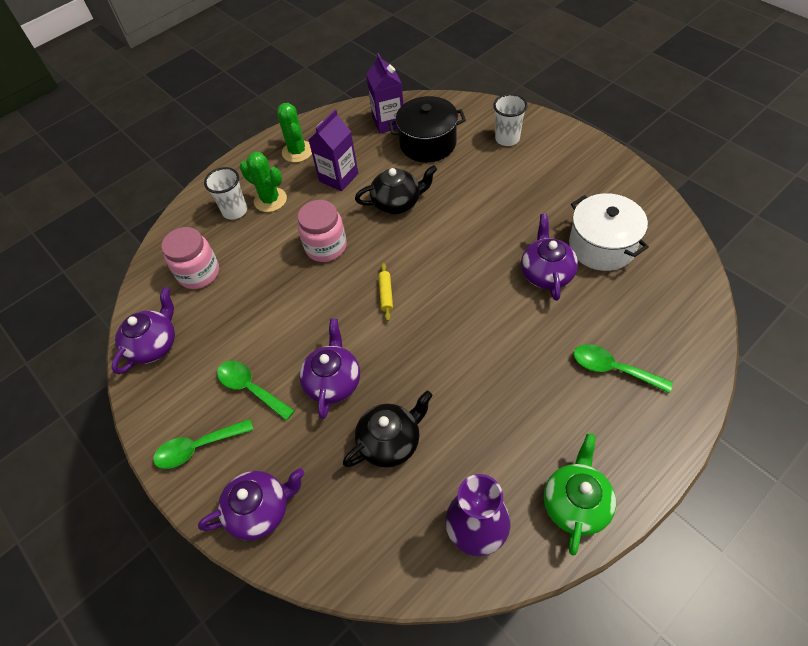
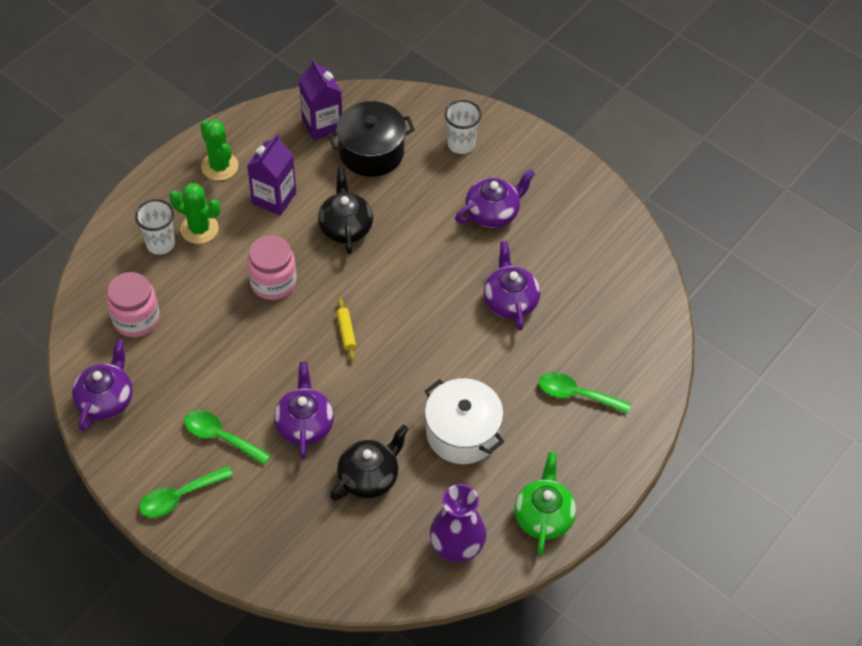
camera: 15 degrees left, 0 degrees up
purple teapot [198,468,304,541] -> purple teapot moved to [455,169,535,228]
black teapot [355,165,437,214] -> black teapot turned 75 degrees counterclockwise [318,168,373,254]
white pot [569,193,649,271] -> white pot moved to [425,378,504,464]

